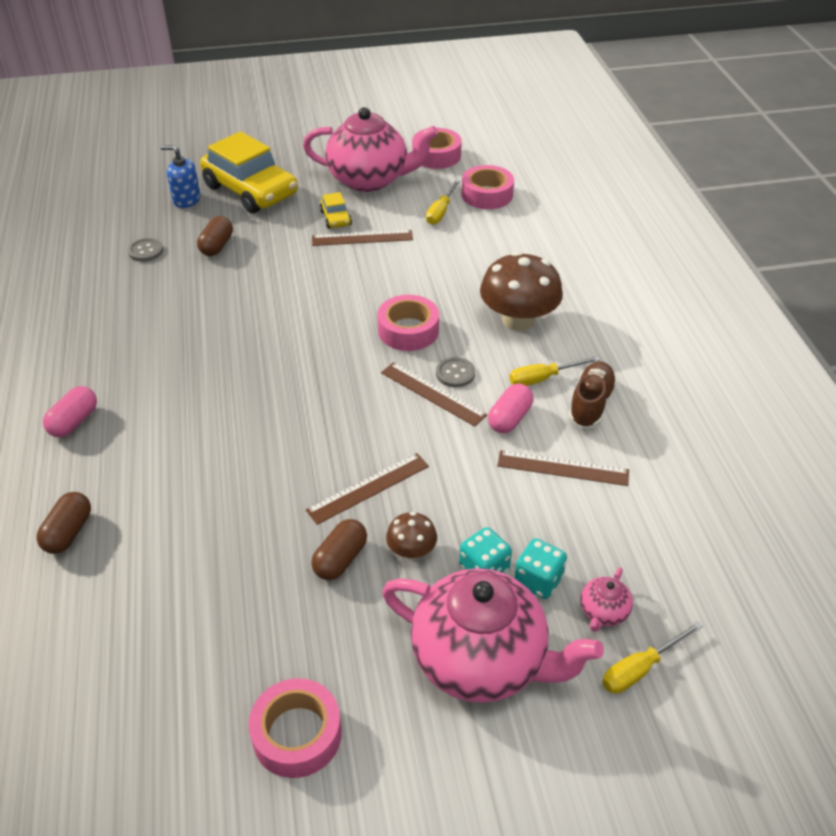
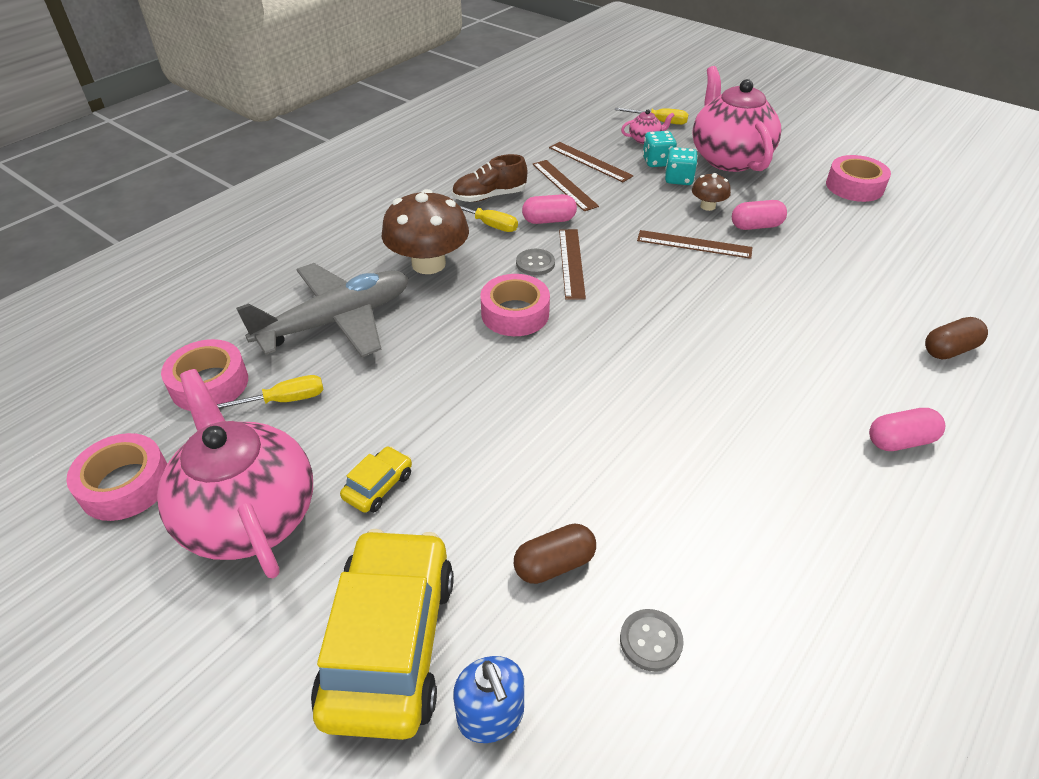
camera: 130 degrees left, 0 degrees up
brown capsule [311,519,367,580] -> pink capsule [732,200,787,230]
brown ruler [312,230,413,246] -> brown ruler moved to [549,142,633,182]
none -> grey plane [236,263,409,357]

